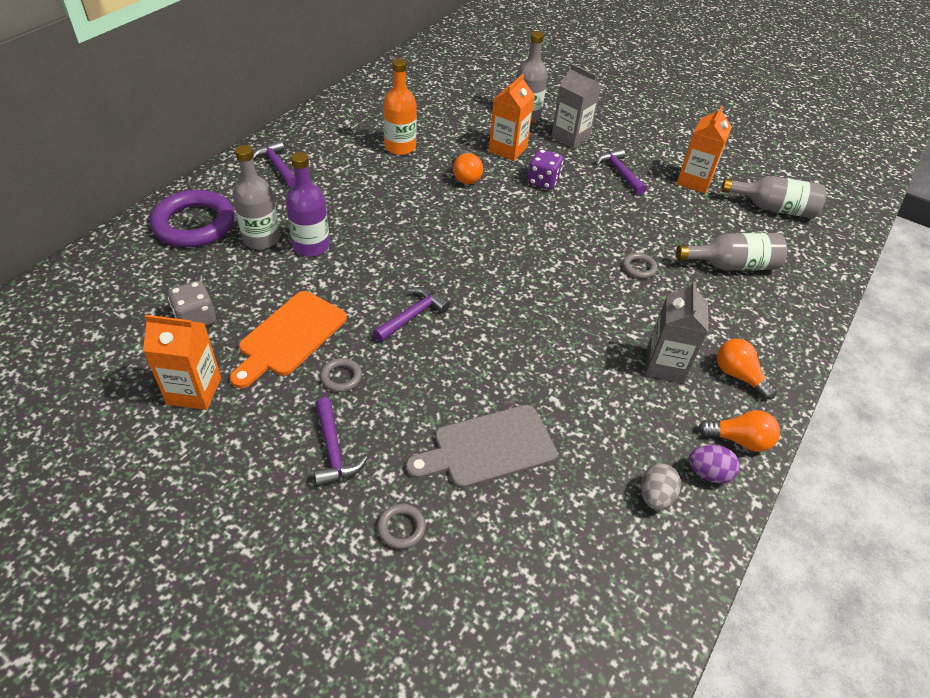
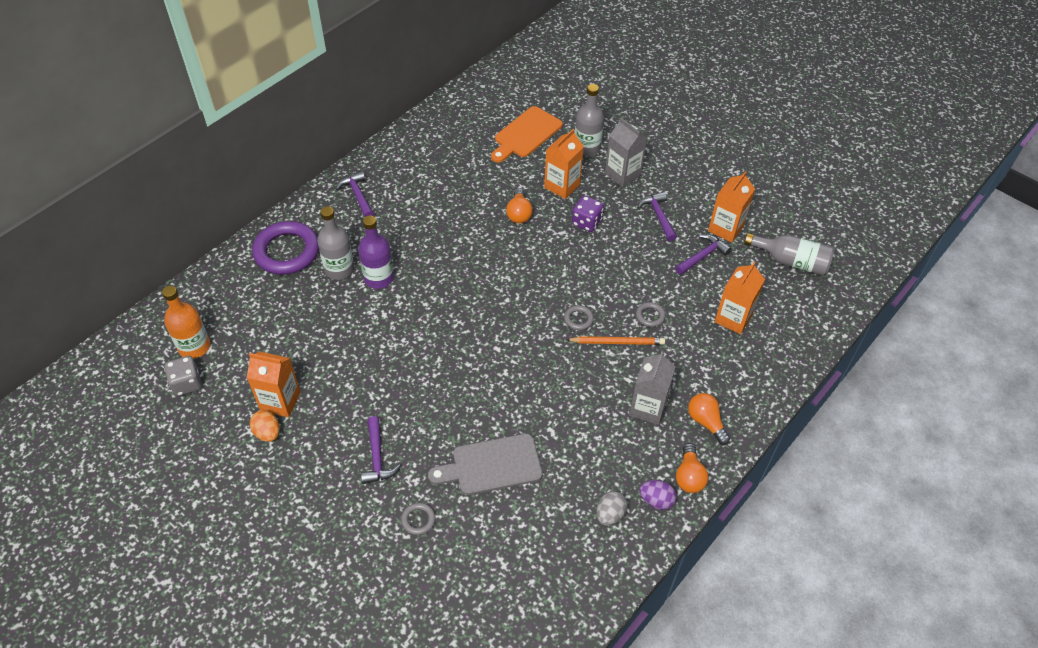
camera: 10 degrees right, 5 degrees up
grey dice [168,281,216,326] -> grey dice moved to [164,356,202,396]
orange cutting board [230,291,347,388] -> orange cutting board moved to [491,106,563,163]
grey ring [320,358,362,392] -> grey ring moved to [564,305,594,330]
purple hammer [373,287,450,342] -> purple hammer moved to [675,234,731,275]
orange bottle [383,59,417,155] -> orange bottle moved to [162,286,210,359]
grey bottle [676,233,787,270] -> orange carton [714,262,765,334]
orange light bulb [698,410,780,452] -> orange light bulb turned 75 degrees clockwise [676,443,708,493]
none -> orange egg [250,410,280,442]
none -> orange pencil [566,336,665,345]

